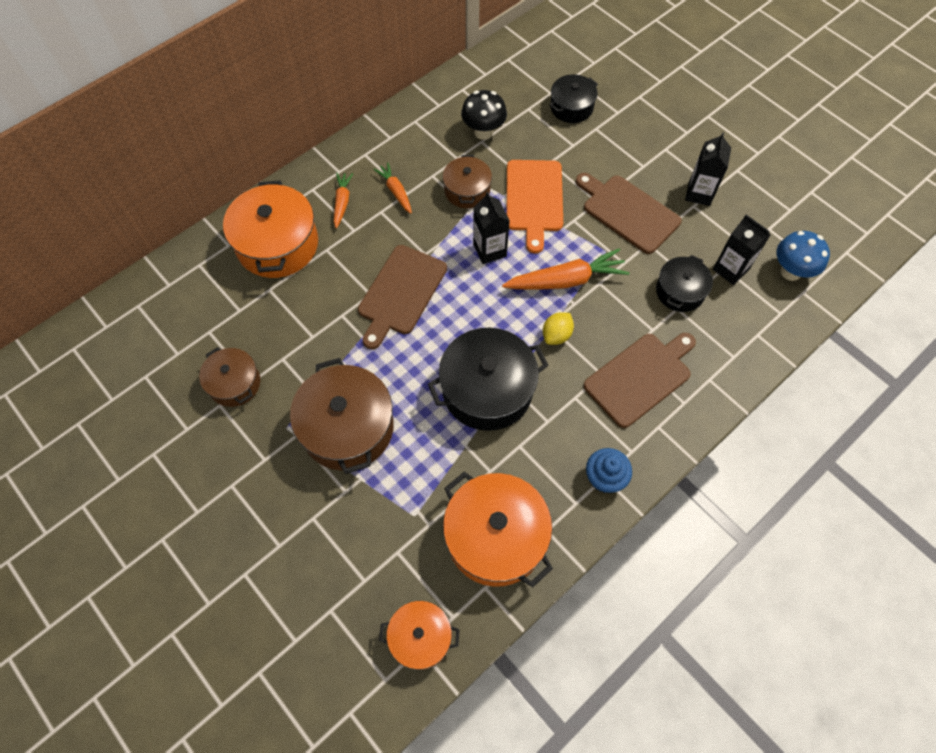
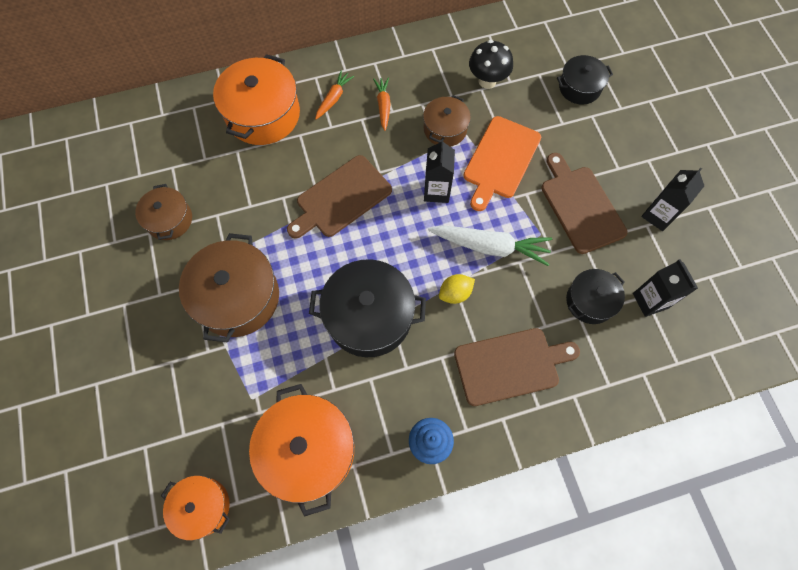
camera: 25 degrees right, 5 degrees up
orange carrot [502,248,630,290] -> white carrot [428,225,552,266]
blue mushroom [777,231,830,281] -> none

